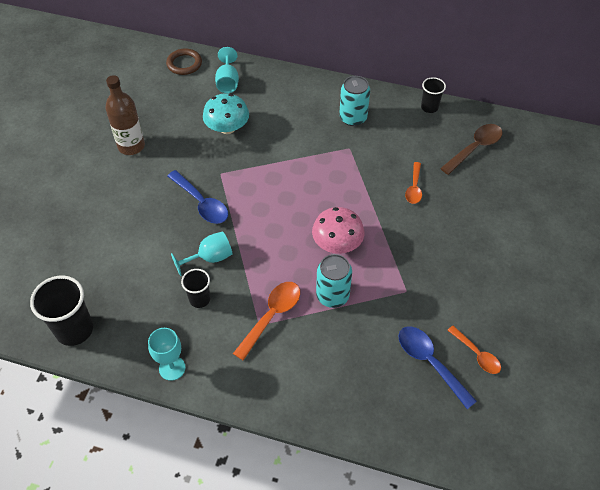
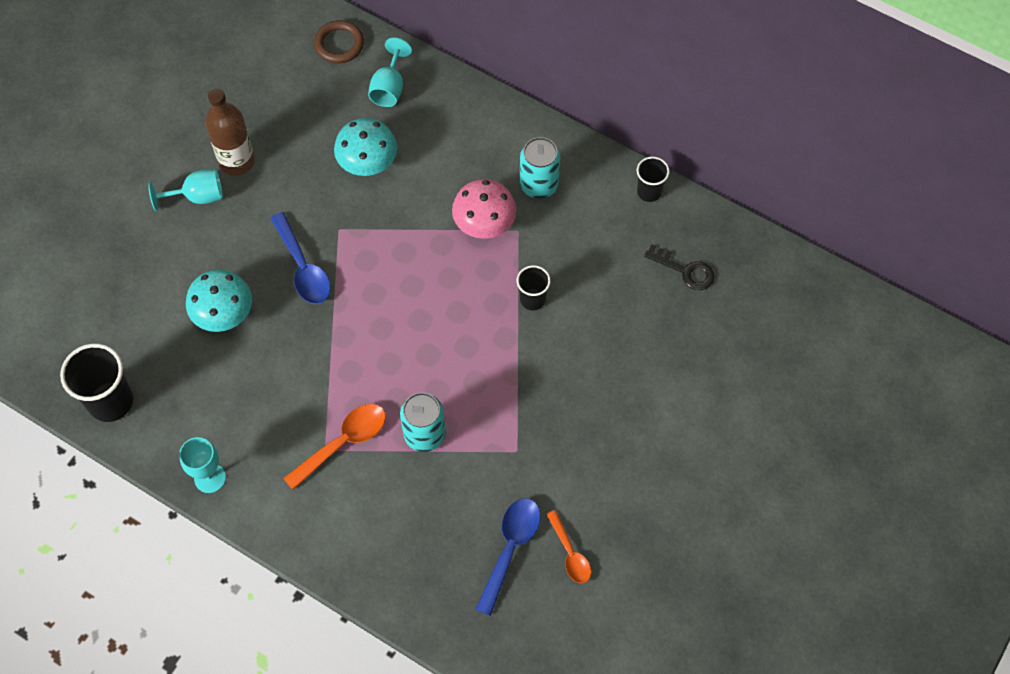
camera: 15 degrees right, 10 degrees up
turquoise goblet [171,231,233,276] -> turquoise goblet moved to [148,169,223,211]
black cup [181,269,210,308] -> black cup moved to [517,265,551,310]
pink mushroom [312,207,364,254] -> pink mushroom moved to [452,179,516,239]
blue spoon [398,326,477,409] -> blue spoon turned 45 degrees clockwise [475,498,541,616]
orange spoon [405,162,422,204] -> none
brown spoon [440,124,502,175] -> black key [644,244,715,290]
none -> turquoise mushroom [186,270,252,332]

